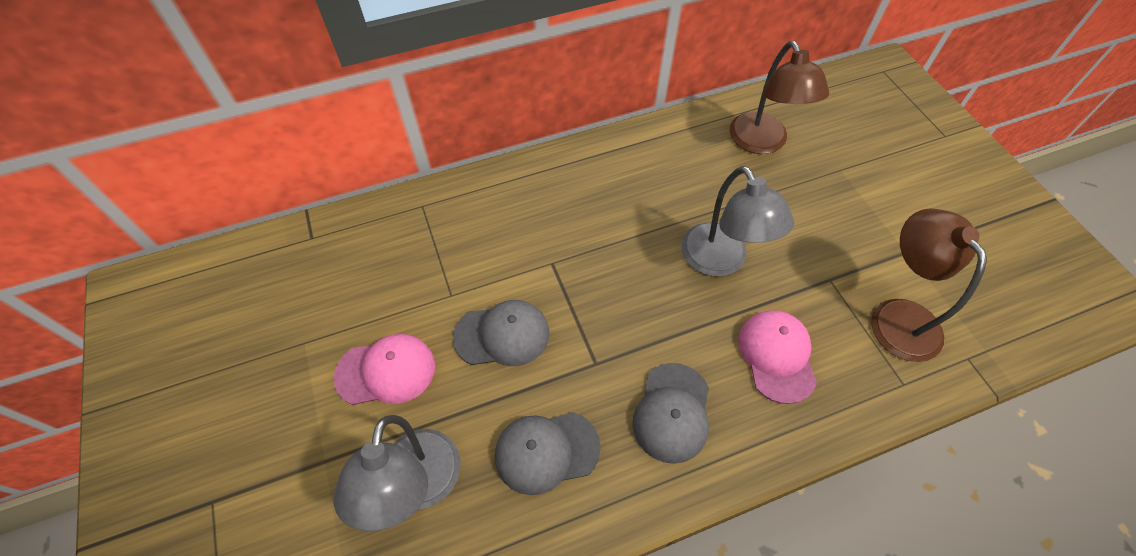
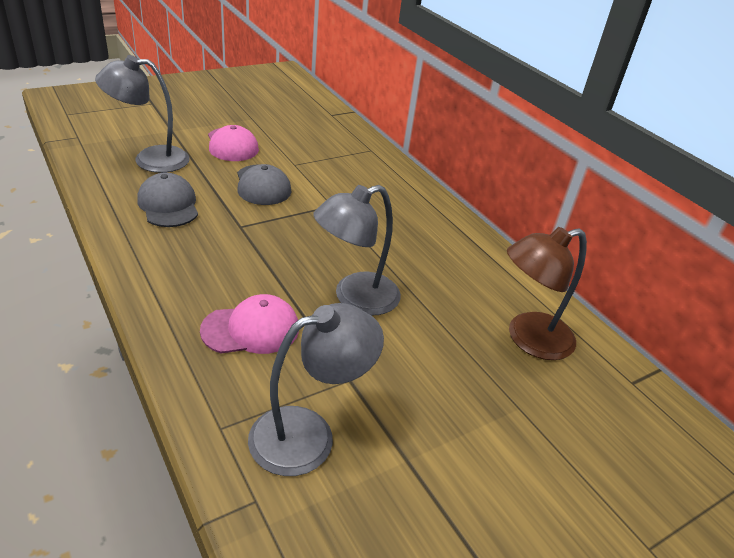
camera: 75 degrees right, 20 degrees down
grey cap [632,363,709,464] -> none
brown lamp [871,208,987,362] -> grey lamp [248,303,384,476]

